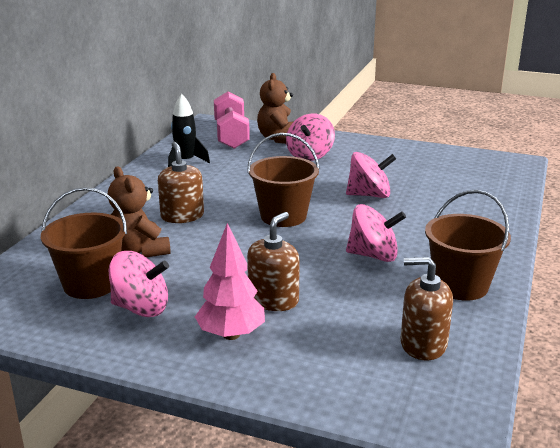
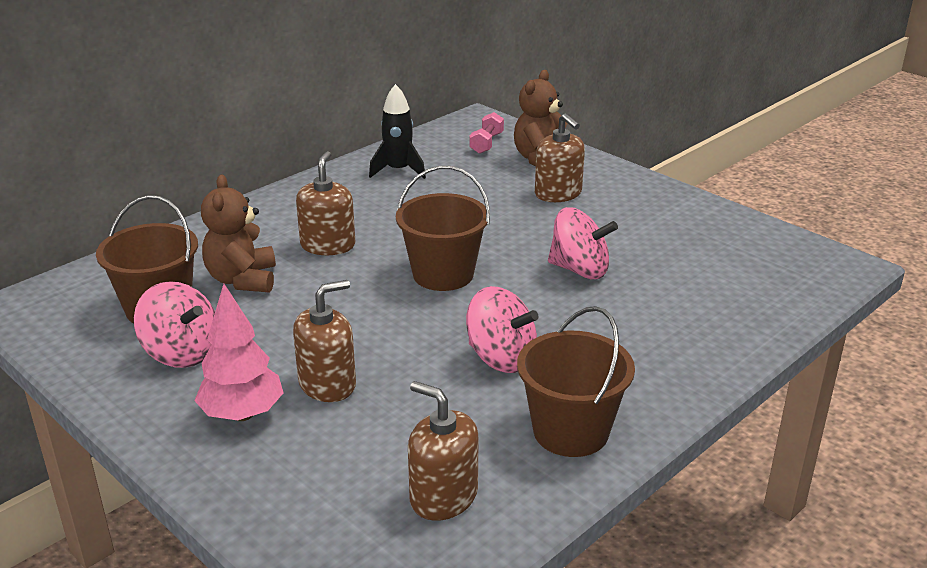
camera: 25 degrees right, 5 degrees up
pink dumbbell [214,91,250,149] -> pink dumbbell [469,112,504,154], size x0.51
pink spinning top [286,114,335,161] -> brown soap dispenser [535,113,585,202]

